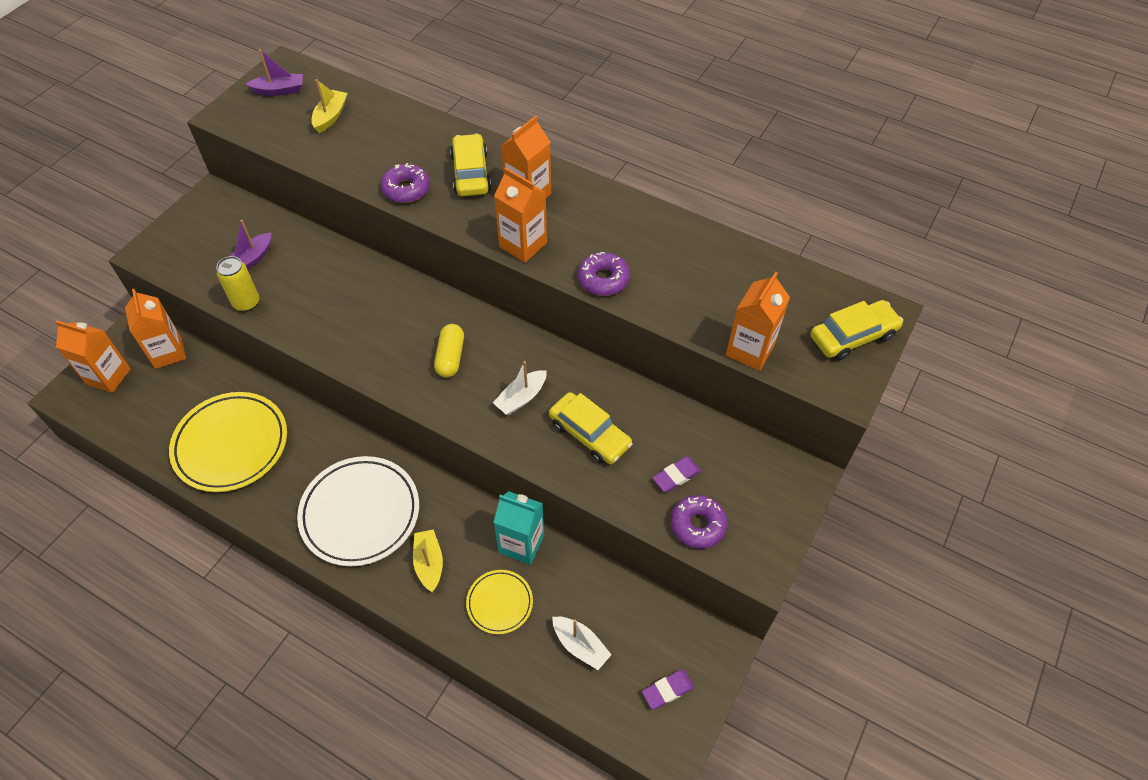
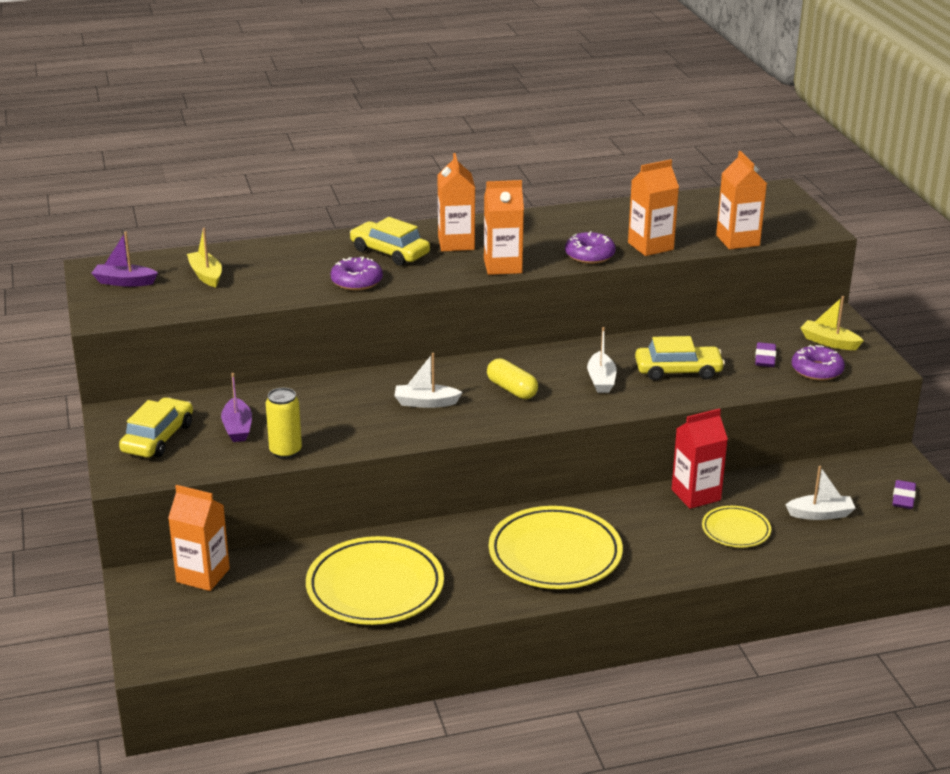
camera: 45 degrees left, 25 degrees down
orange carton [56,320,131,393] -> orange carton moved to [628,159,679,256]
purple boat [246,49,303,96] -> purple boat turned 120 degrees counterclockwise [91,232,158,287]
white plate [297,456,419,567] -> yellow plate [489,506,623,589]
yellow boat [413,529,443,592] -> yellow boat moved to [800,296,864,350]
turquoise carton [493,491,544,565] -> red carton [672,408,728,509]
yellow car [810,300,903,360] -> yellow car moved to [119,397,193,458]
none -> white boat [394,353,463,408]

